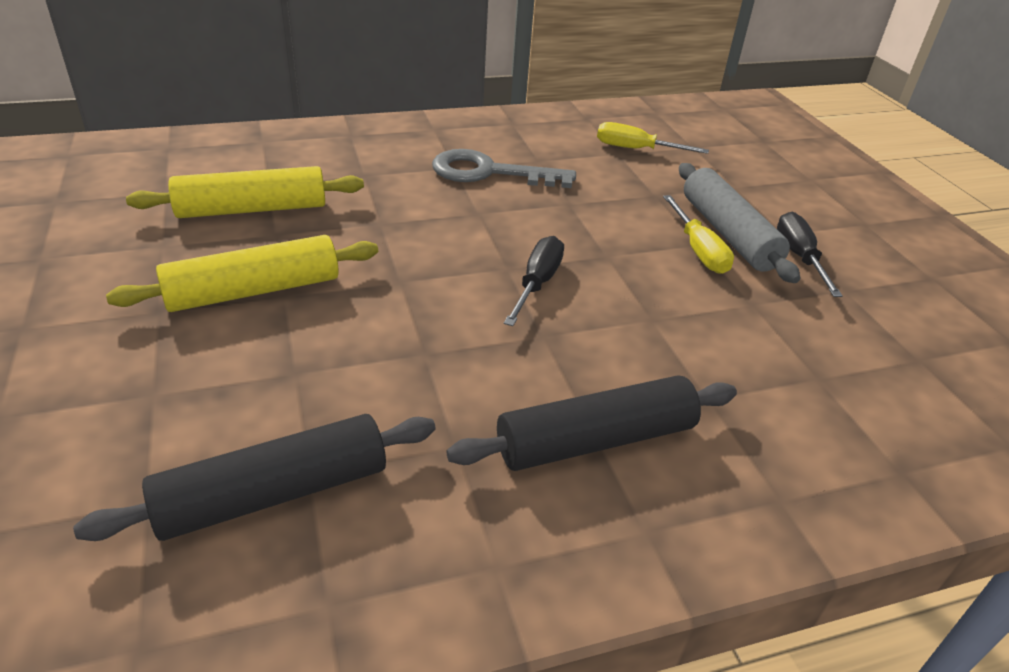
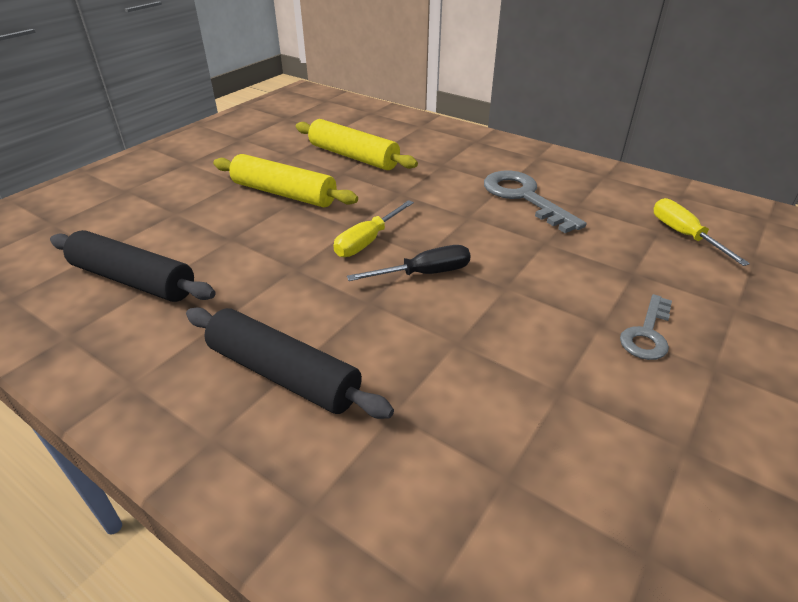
camera: 55 degrees right, 0 degrees up
yellow screwdriver [663,195,734,274] -> yellow screwdriver moved to [333,200,414,257]
grey rolling pin [679,163,801,283] -> grey key [620,294,672,360]
black screwdriver [777,212,843,297] -> none

